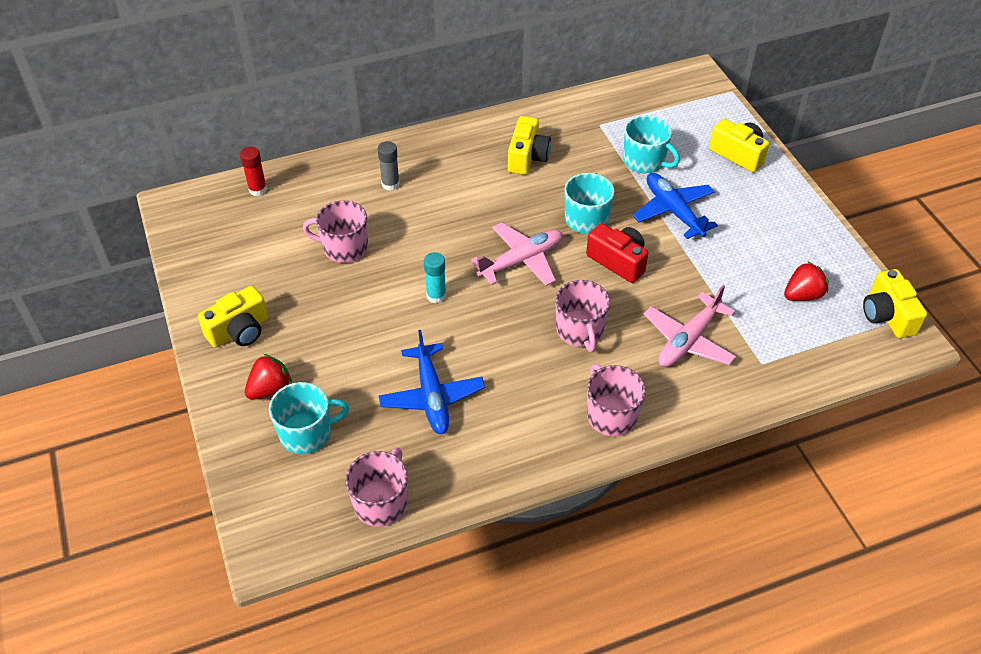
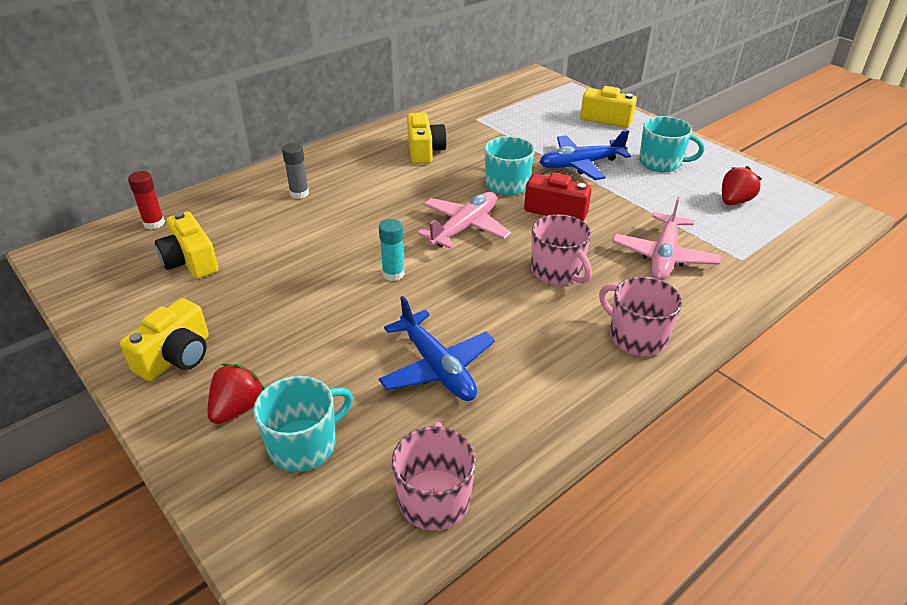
camera: 20 degrees left, 10 degrees down
pink mug [303,200,368,263] -> none
turquoise mug [623,115,680,173] -> turquoise mug moved to [639,116,704,172]
blue plane [632,173,718,239] -> blue plane turned 60 degrees counterclockwise [540,130,631,180]
yellow camera [863,269,927,338] -> yellow camera moved to [155,212,218,279]

